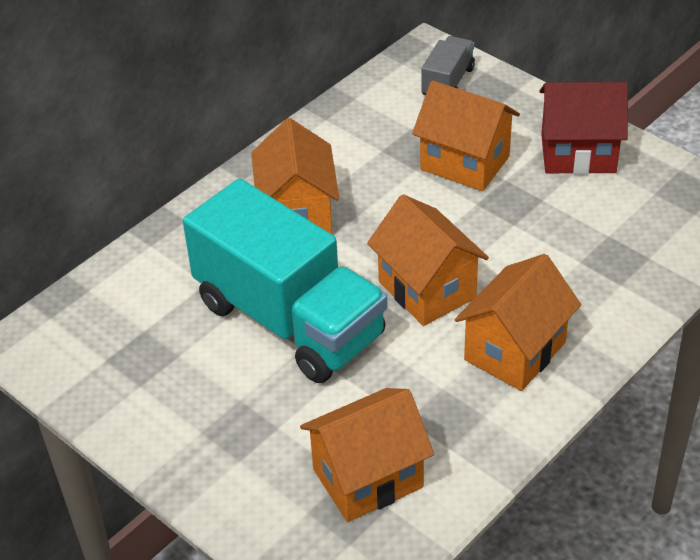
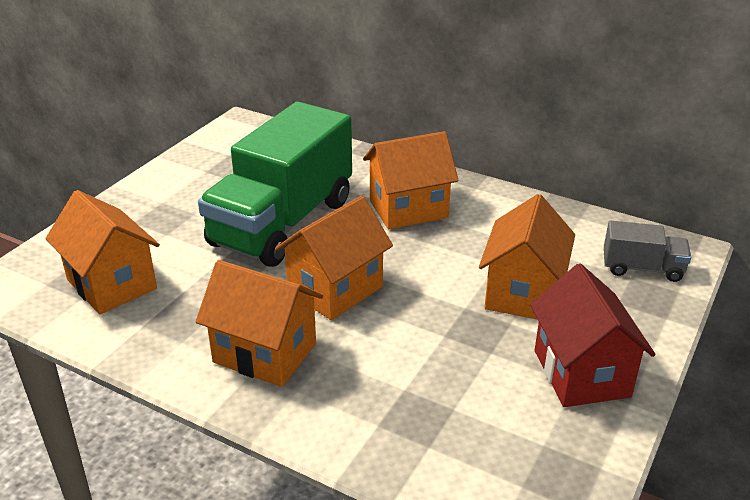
camera: 75 degrees right, 10 degrees down
turquoise truck [183,178,387,383] -> green truck [198,102,352,267]

